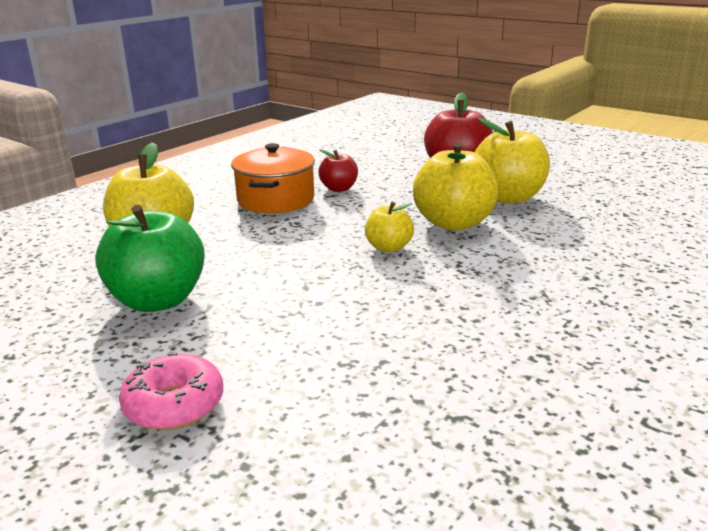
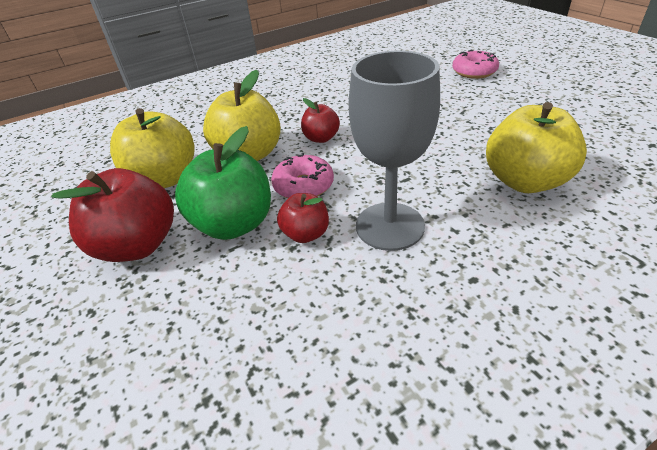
camera: 155 degrees left, 15 degrees up
green apple [95,205,205,312] -> green apple moved to [175,126,271,240]
orange pot [231,143,315,213] -> grey goblet [349,51,440,251]
yellow apple [365,202,414,252] -> red apple [301,98,340,143]
none -> pink donut [271,153,334,198]

